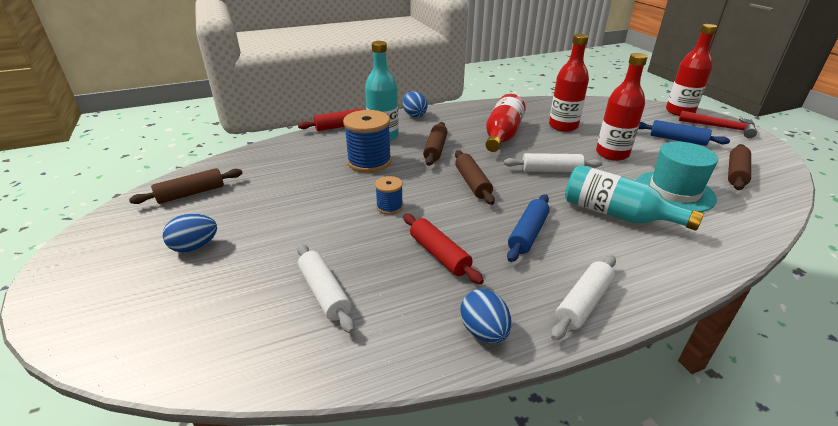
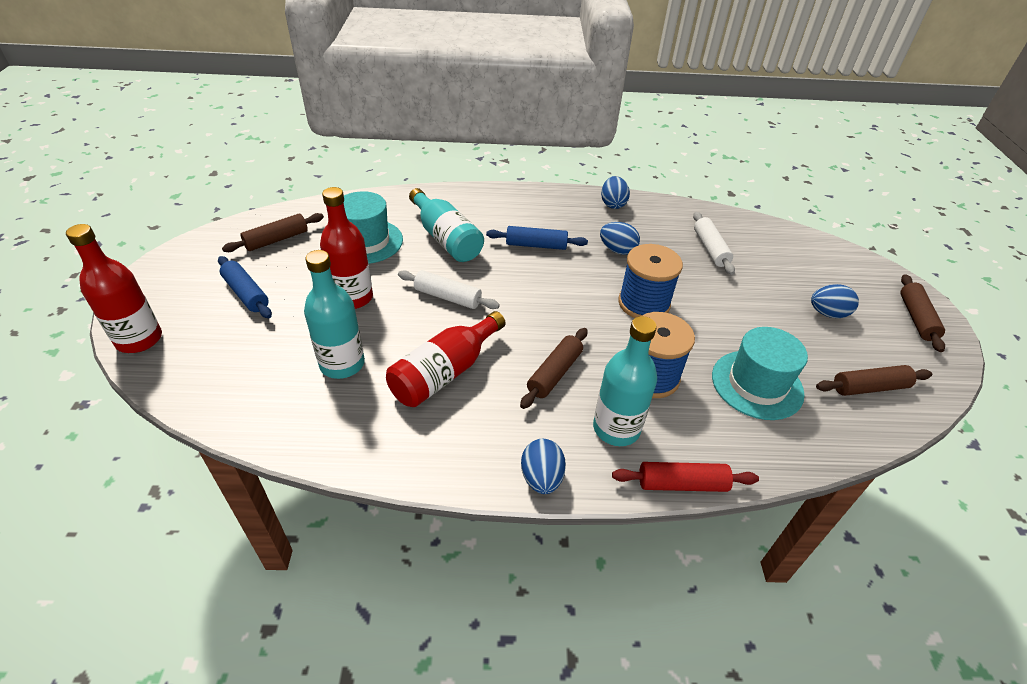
camera: 160 degrees left, 10 degrees up
blue spool [375,176,403,215] -> blue spool [618,244,683,318], size x1.91
red rolling pin [403,214,484,284] -> blue egg [600,222,640,255]
brown rolling pin [455,150,495,205] -> brown rolling pin moved to [900,274,945,352]
blue rolling pin [507,194,550,262] -> blue rolling pin turned 45 degrees clockwise [486,226,588,250]
red bottle [549,34,589,132] -> turquoise bottle [304,250,365,379]
white rolling pin [551,255,616,341] -> none
red hammer [679,111,757,138] -> none
none -> turquoise hat [712,327,808,420]

